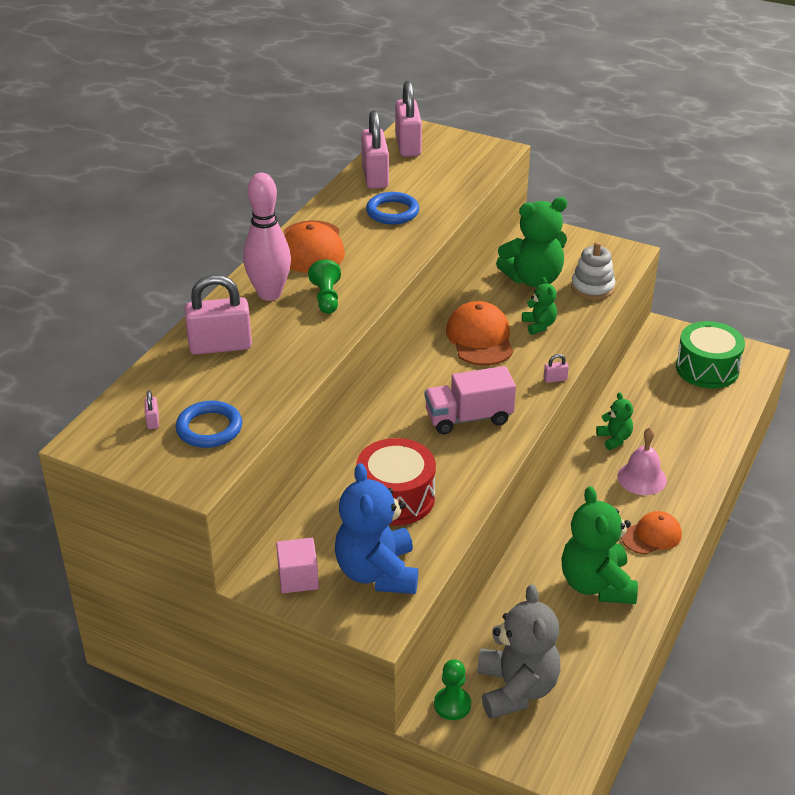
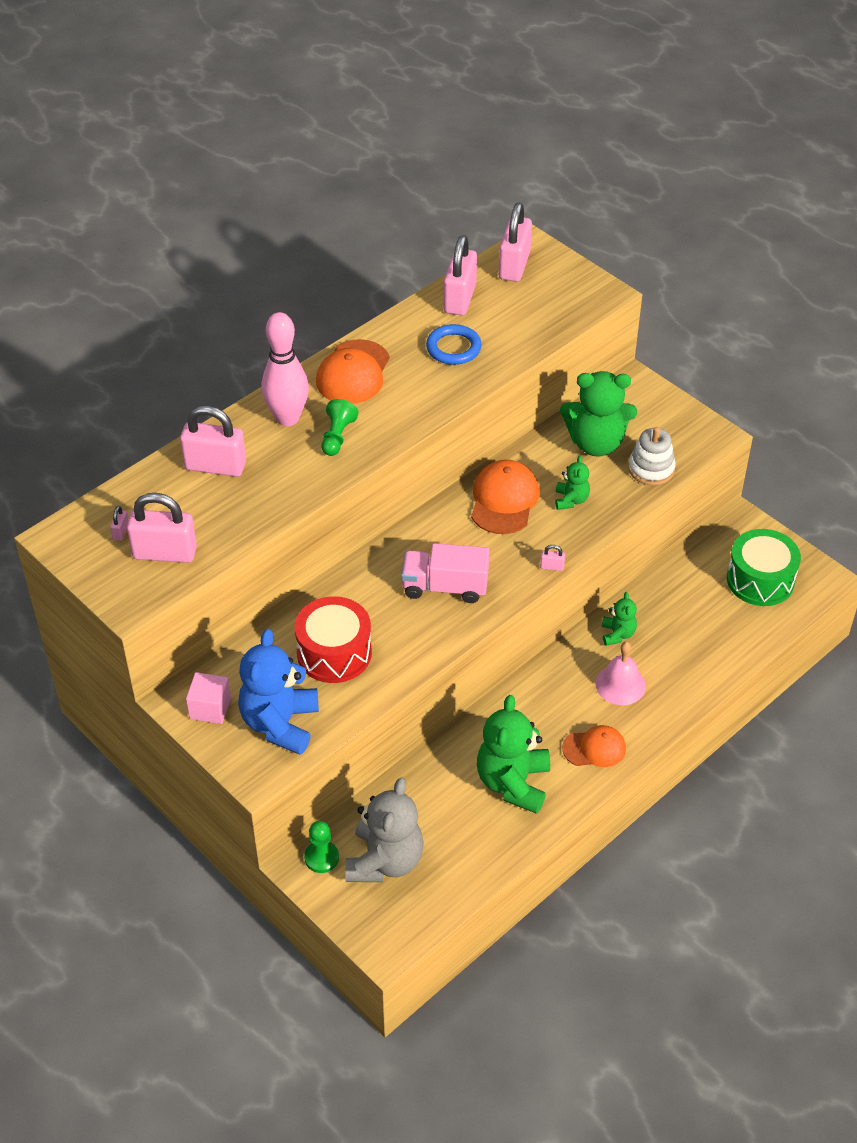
camera: 20 degrees right, 10 degrees up
blue ring [176,401,242,448] -> pink padlock [127,493,197,563]

